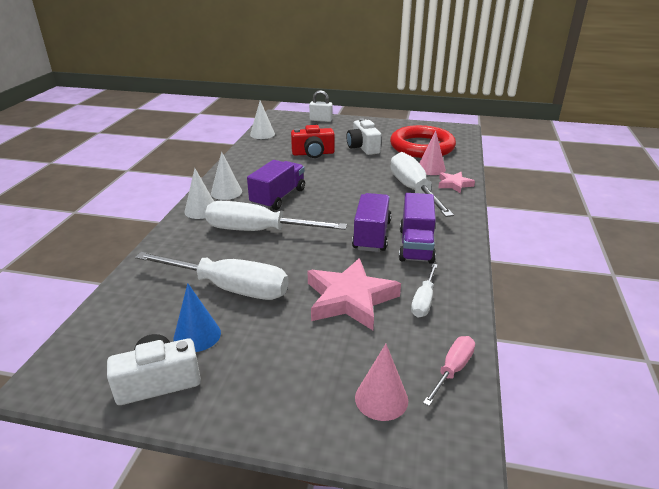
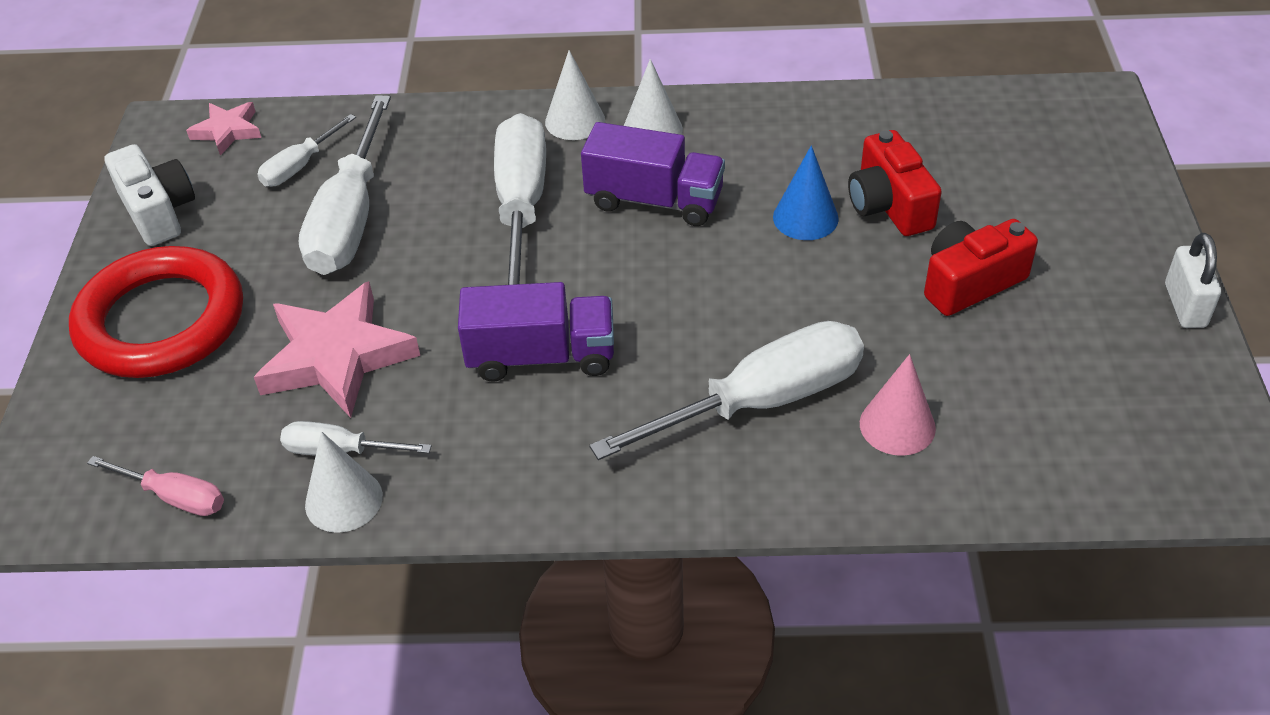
camera: 80 degrees right, 15 degrees up
blue cone [174,283,221,352] -> blue cone moved to [773,145,839,240]
white cone [250,100,275,139] -> white cone moved to [305,431,383,533]
white padlock [309,90,333,122] -> white padlock moved to [1165,233,1221,328]
white camera [346,118,381,155] -> red camera [924,219,1038,316]
pink cone [355,344,408,421] -> none
red ring [390,125,456,158] -> red ring moved to [69,246,243,378]
purple truck [399,193,436,264] -> none
pink star [438,172,475,193] -> pink star moved to [186,102,261,156]
none -> white screwdriver [257,114,356,187]

